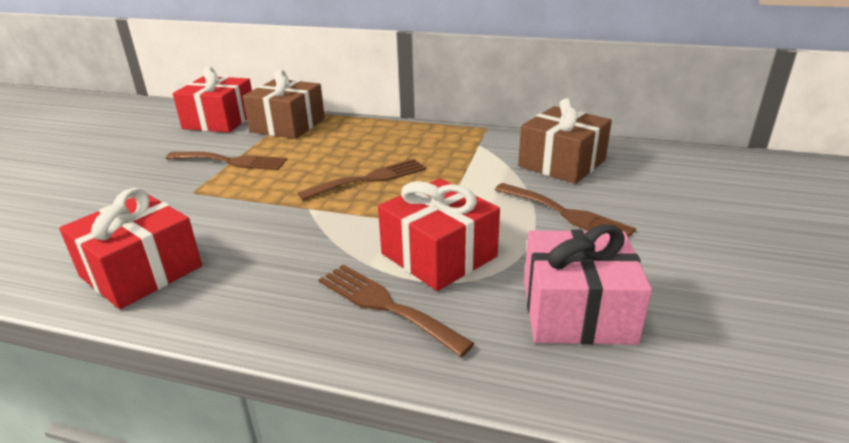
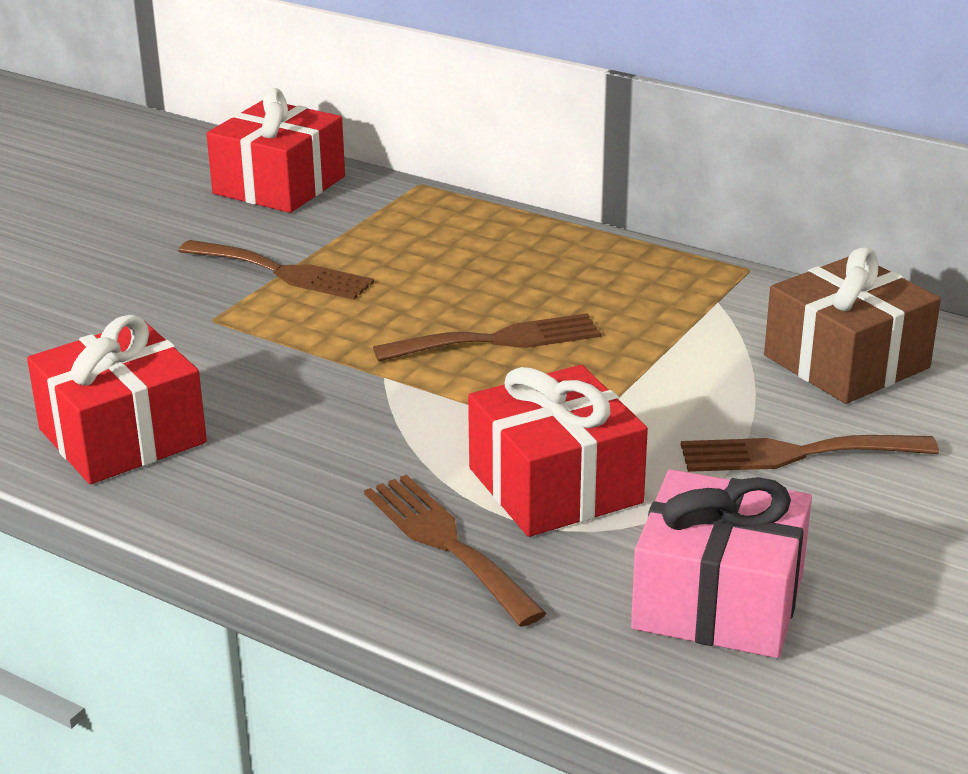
camera: 15 degrees right, 0 degrees up
brown gift [243,70,325,139] -> none
brown fork [495,183,636,238] -> brown fork turned 120 degrees clockwise [681,435,939,472]

